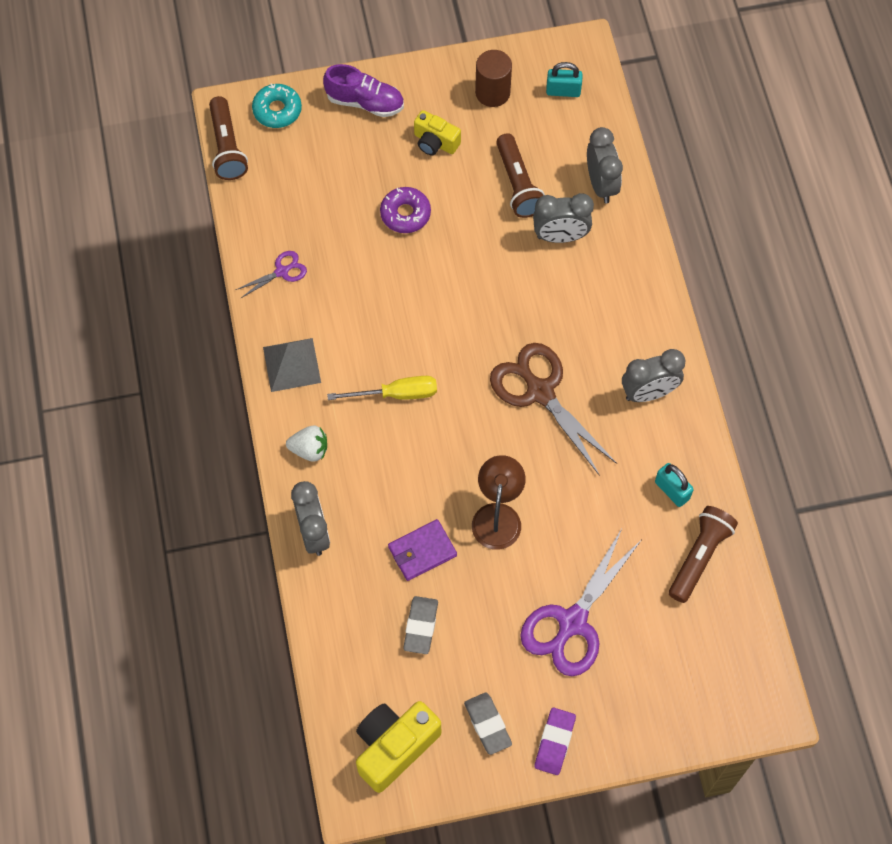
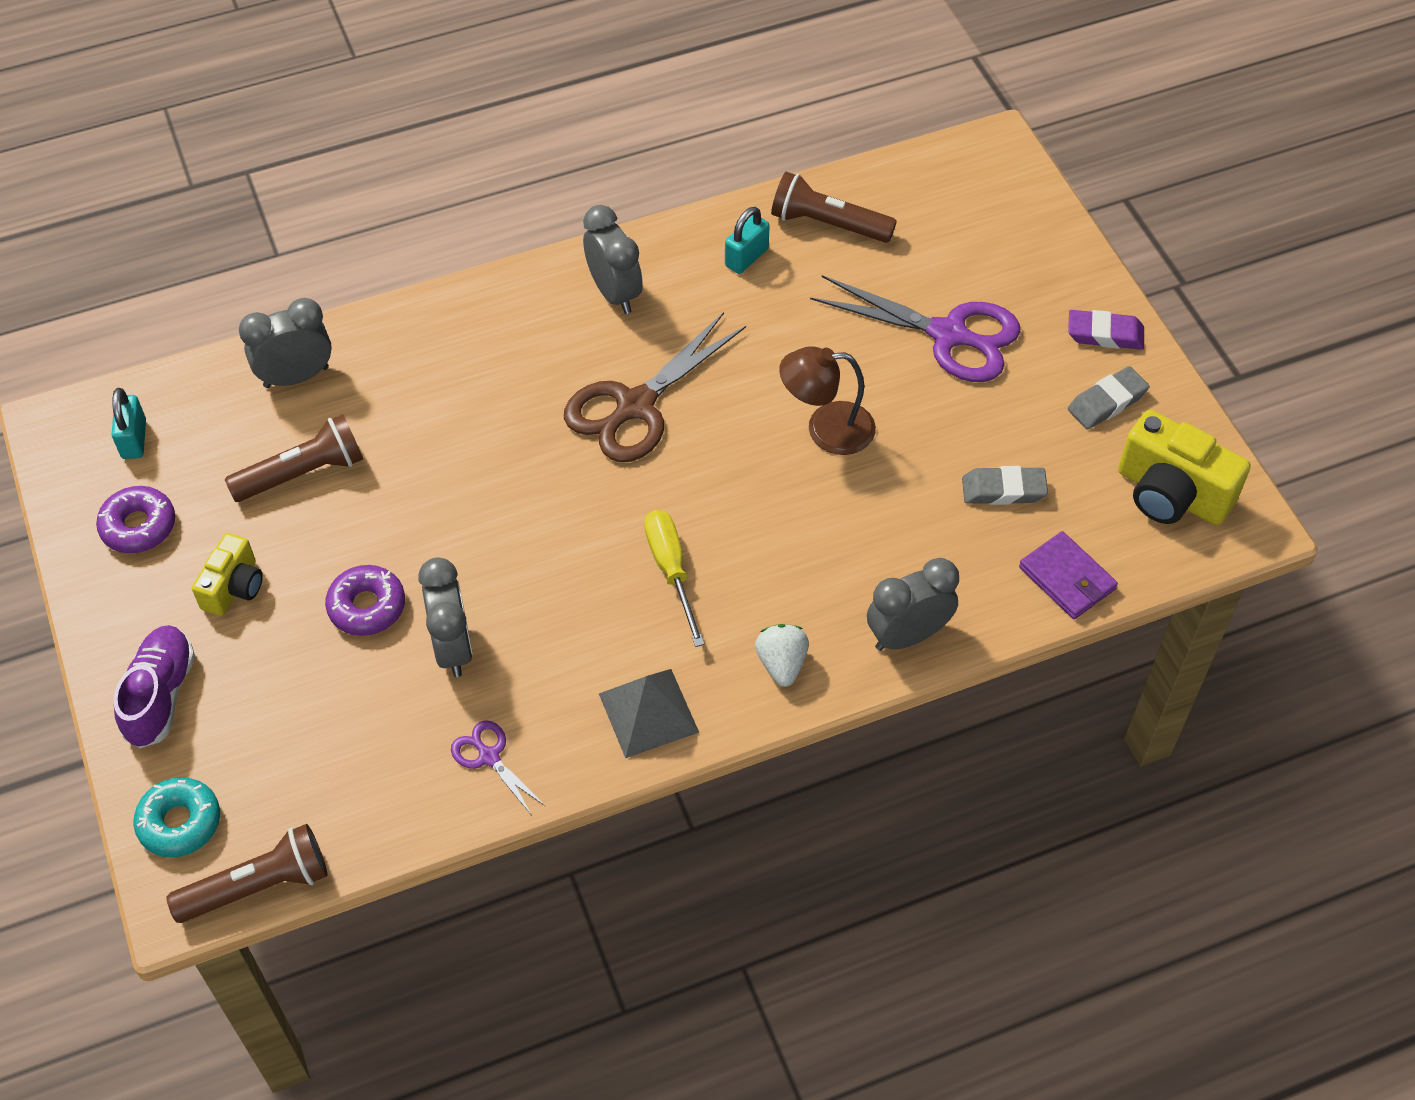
camera: 100 degrees left, 10 degrees down
purple wallet [388,519,457,581] -> purple wallet moved to [1019,531,1118,619]
brown cylinder [475,50,512,107] -> purple donut [96,486,175,553]
grey clock [533,193,594,243] -> grey clock moved to [418,557,473,677]

